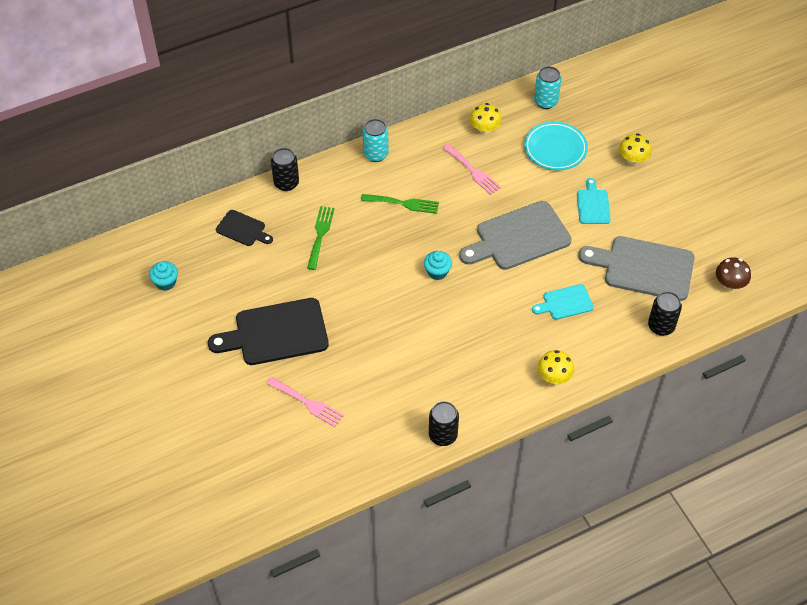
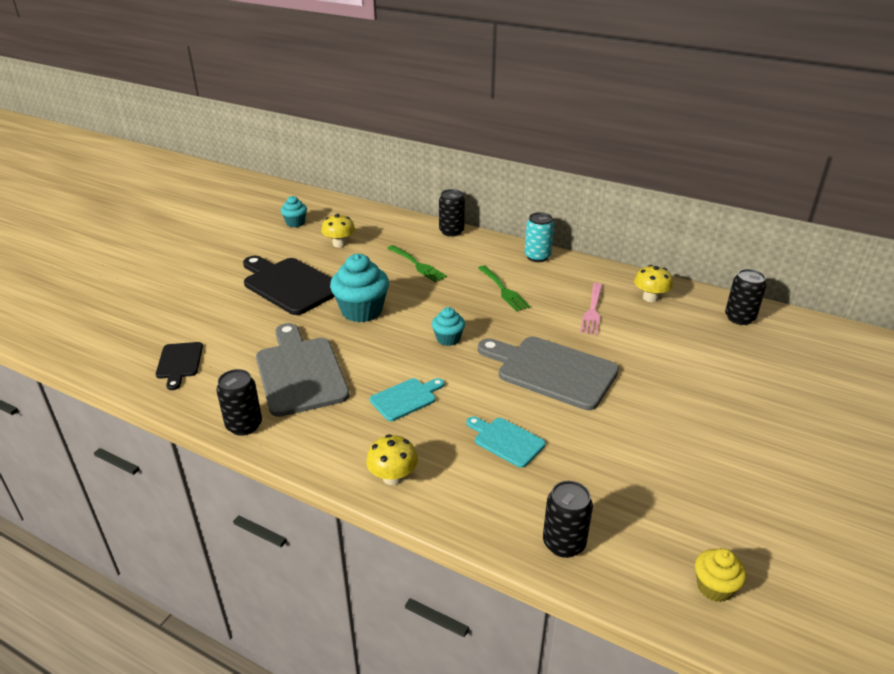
camera: 55 degrees right, 20 degrees down
black cutting board [216,210,273,246] -> black cutting board moved to [156,342,203,390]
pink fork [266,377,344,427] -> none
green fork [307,206,334,270] -> green fork turned 75 degrees clockwise [387,245,447,282]
turquoise plate [524,122,588,170] -> none
turquoise can [534,66,561,109] -> black can [725,269,766,325]
turquoise cutting board [577,178,611,224] -> turquoise cutting board moved to [370,378,444,421]
grey cutting board [578,236,695,301] -> grey cutting board moved to [256,323,350,417]
yellow mushroom [619,133,652,165] -> yellow mushroom moved to [321,214,355,247]
brown mushroom [716,257,751,290] -> yellow cupcake [695,548,746,602]
none -> turquoise cupcake [330,254,389,322]

